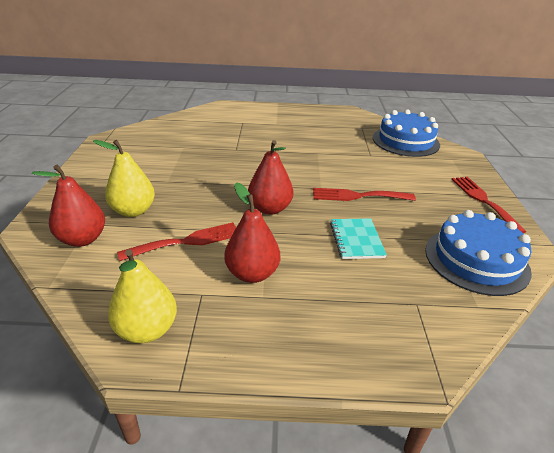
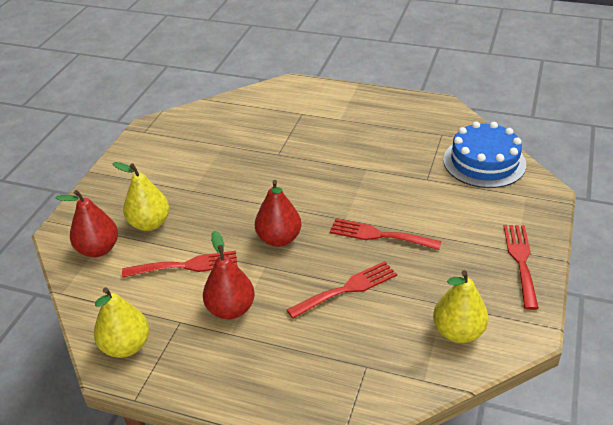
camera: 20 degrees right, 5 degrees up
turquoise notebook [330,218,387,259] -> red fork [287,261,397,319]
blue cake [425,210,532,296] -> yellow pear [433,270,489,343]

